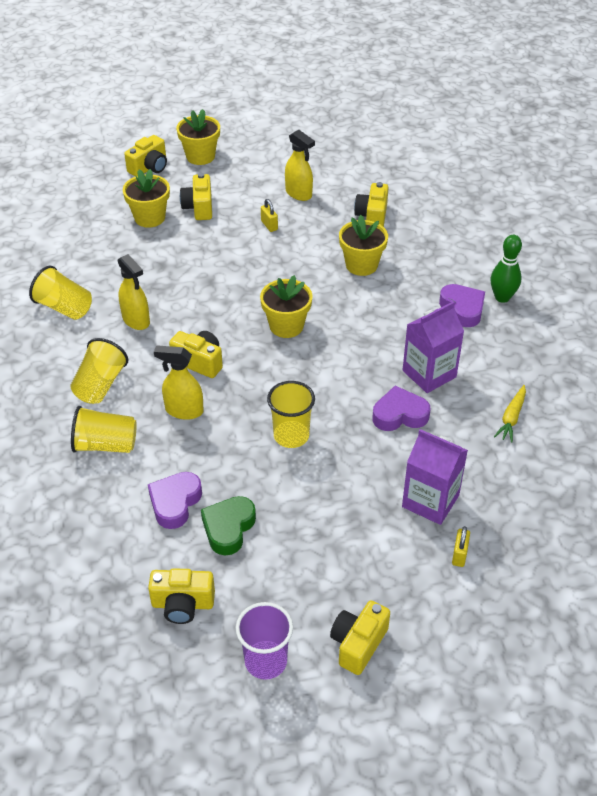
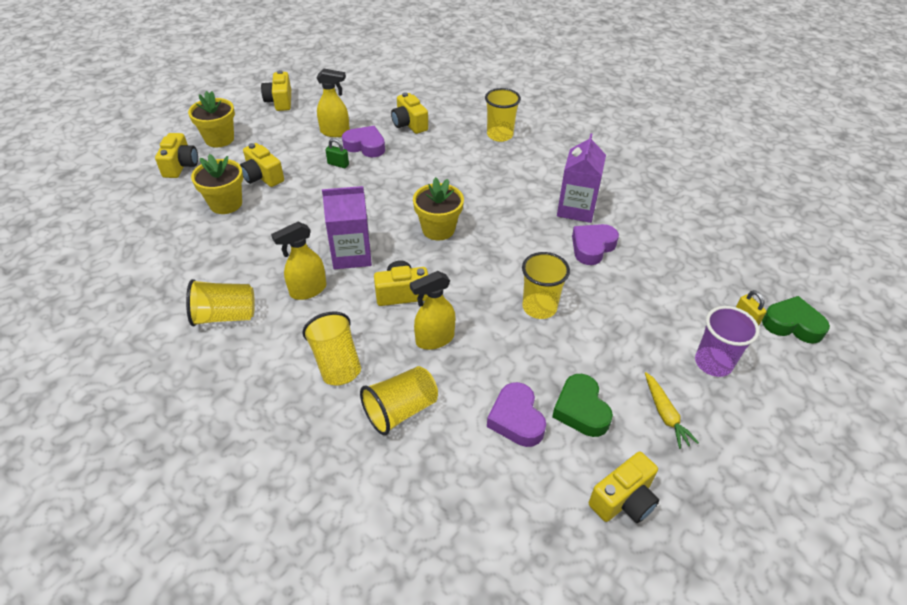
camera: 40 degrees left, 0 degrees up
yellow spray bottle [118,254,150,330] -> yellow spray bottle turned 135 degrees clockwise [271,222,326,300]
purple cup [236,602,293,680] -> purple cup moved to [695,306,759,377]
yellow padlock [261,199,278,232] -> green padlock [325,138,349,168]
yellow camera [330,600,390,675] -> yellow camera moved to [261,70,291,111]
yellow flower pot [339,215,388,276] -> none
purple carton [402,429,468,525] -> purple carton moved to [322,186,372,269]
purple heart [439,284,485,327] -> purple heart moved to [342,126,385,157]
green bowling pin [491,235,522,303] -> none
yellow carrot [494,385,526,442] -> yellow carrot moved to [645,372,699,449]
none -> yellow cup [485,88,521,142]
none -> green heart [762,296,830,344]

